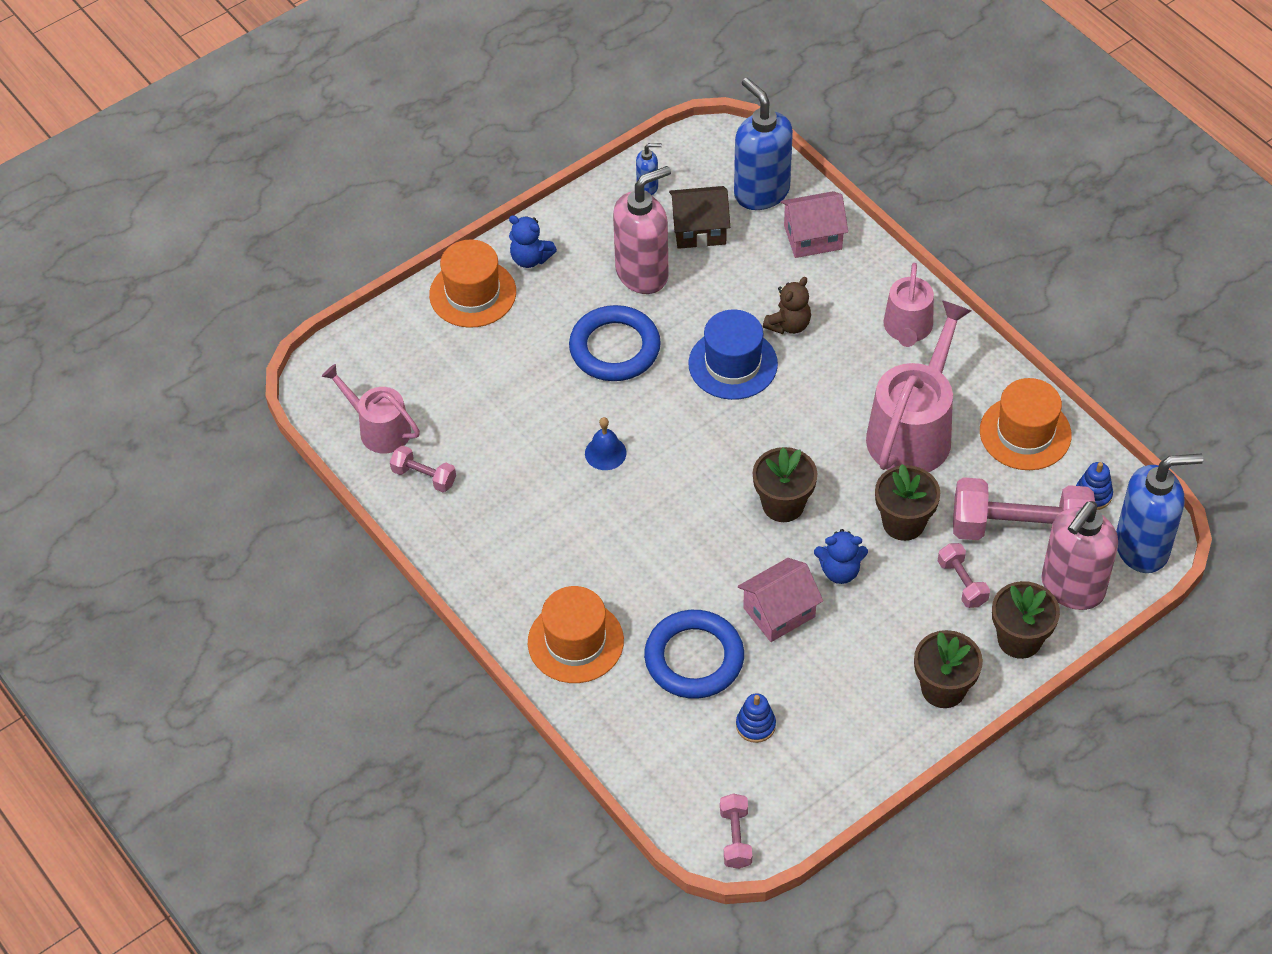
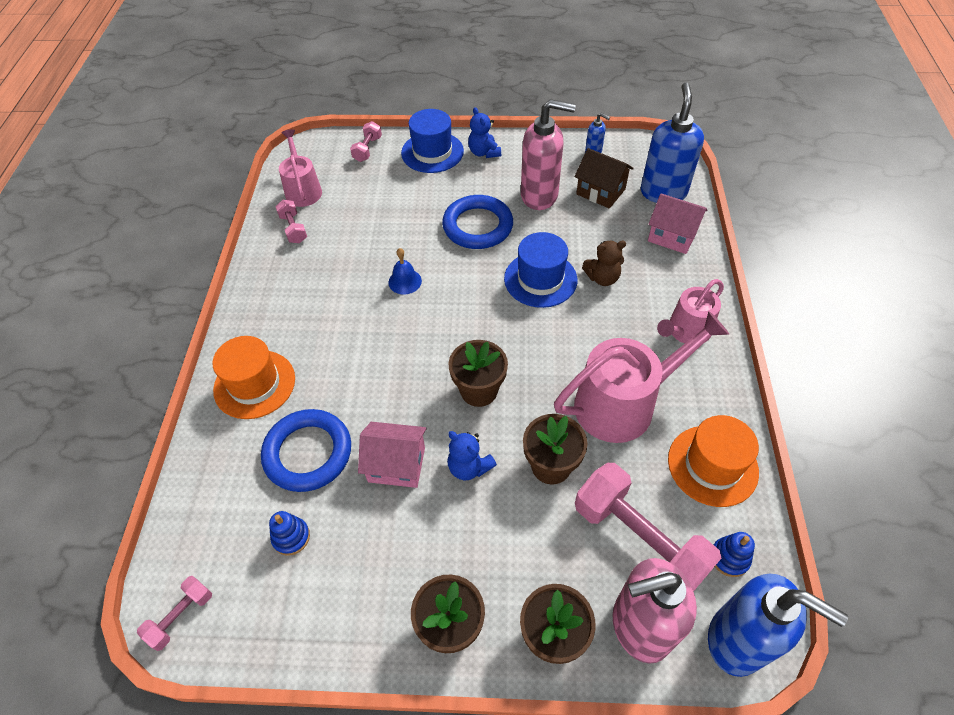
camera: 40 degrees right, 0 degrees up
orange hat [429,239,516,328] -> blue hat [401,109,464,173]
pink dumbbell [938,543,990,608] -> pink dumbbell moved to [350,121,382,162]

